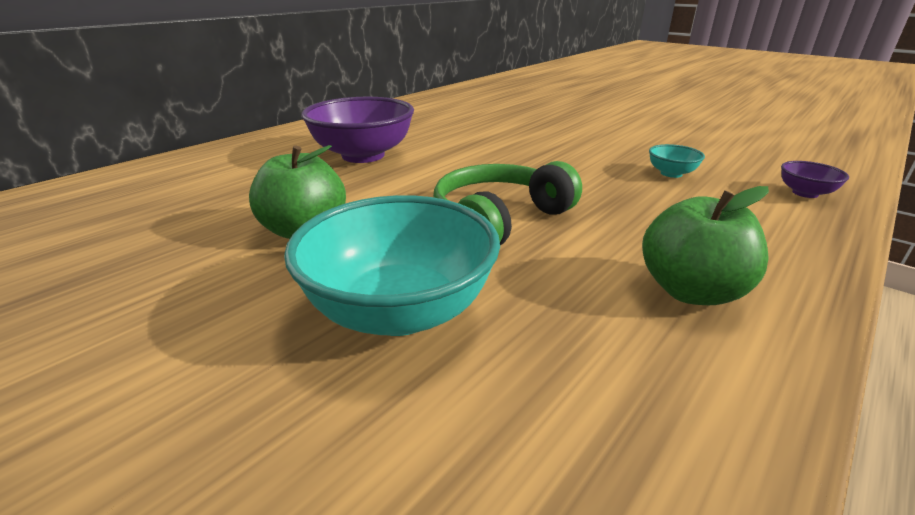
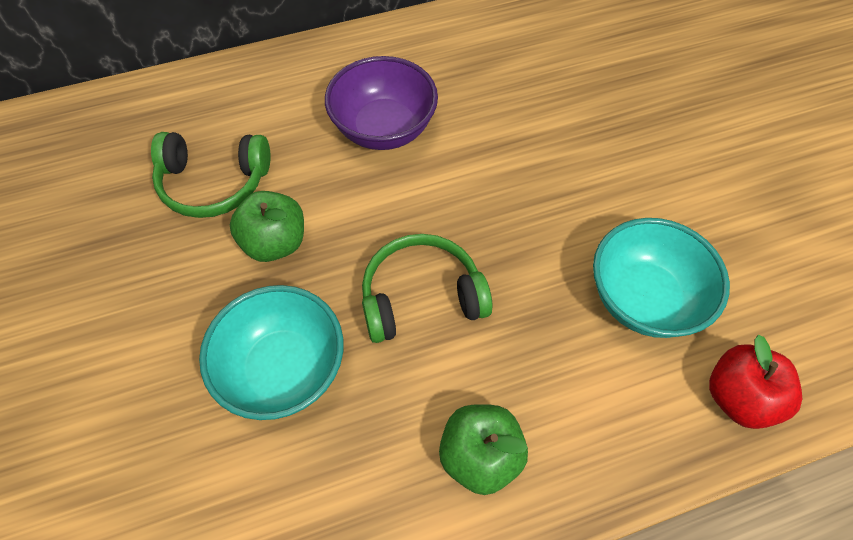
camera: 30 degrees right, 30 degrees up
turquoise bowl [649,144,705,178] -> turquoise bowl [593,218,730,338], size x2.27
purple bowl [781,161,849,198] -> red apple [709,335,802,429]
none -> green headphones [151,132,271,218]

